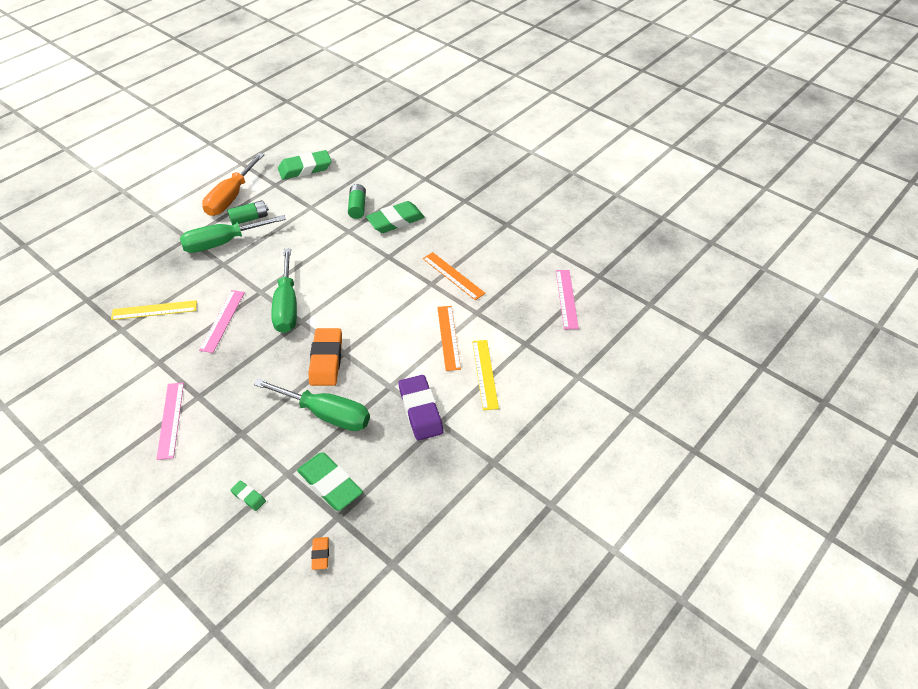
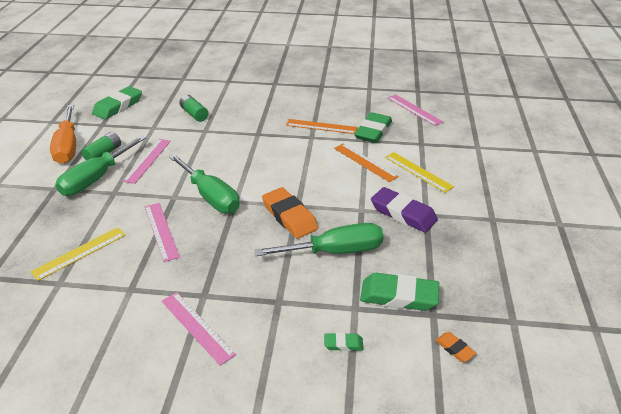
camera: 35 degrees left, 10 degrees down
green eraser [366,201,425,233] -> green eraser moved to [354,112,392,143]
none -> pink ruler [122,139,171,184]

